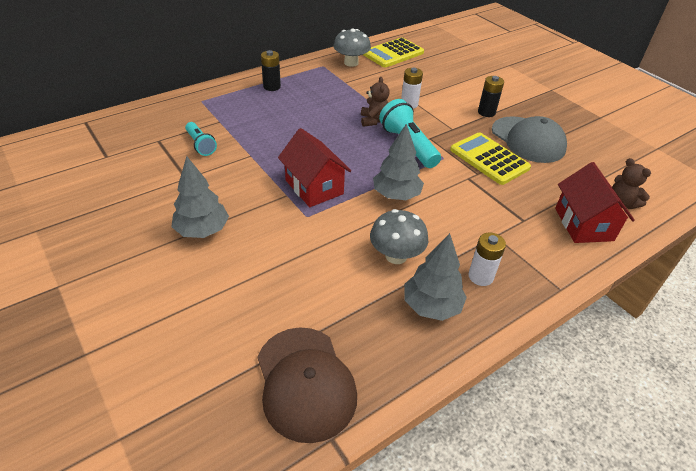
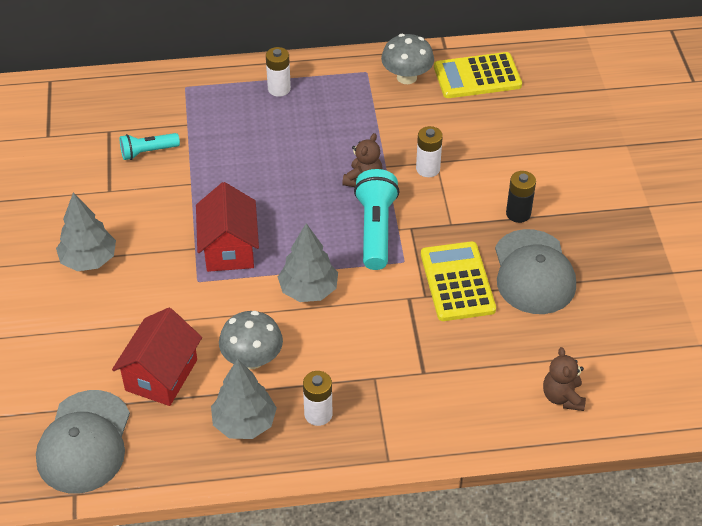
camera: 30 degrees right, 5 degrees up
turquoise flashlight [185,122,217,156] -> turquoise flashlight turned 75 degrees clockwise [120,133,180,160]
brown cap [258,327,357,443] -> grey cap [36,390,130,493]
black battery [261,50,281,91] -> white battery [266,47,291,97]
red house [555,162,635,243] -> red house moved to [112,308,202,406]

